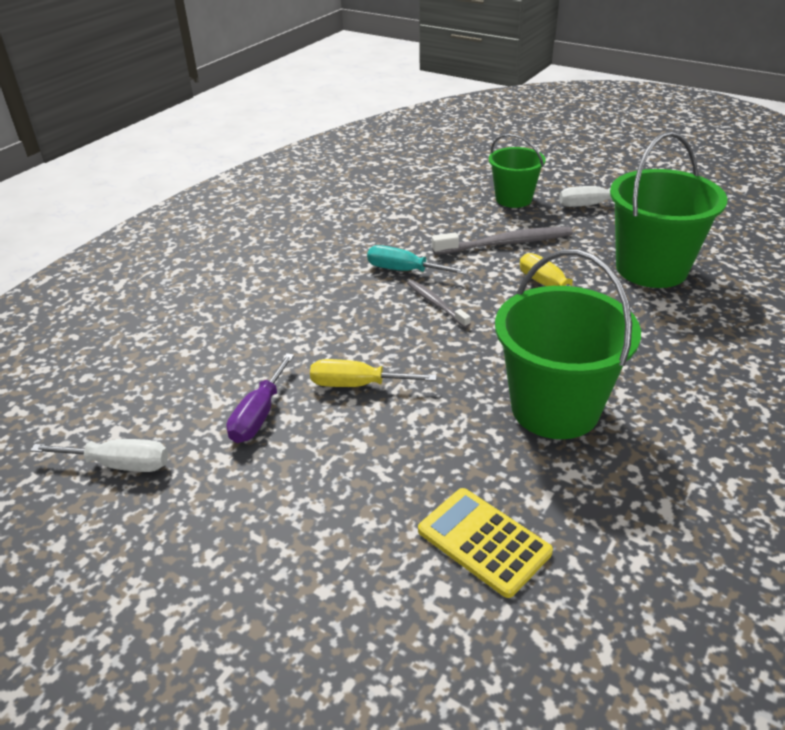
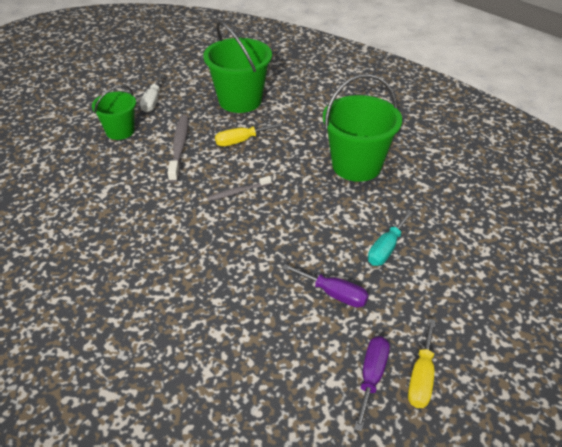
camera: 80 degrees left, 5 degrees up
white screwdriver [30,439,168,472] -> purple screwdriver [354,336,390,432]
yellow screwdriver [310,359,437,387] -> yellow screwdriver moved to [408,319,436,408]
turquoise screwdriver [367,245,468,275] -> turquoise screwdriver moved to [368,210,413,266]
yellow calculator [418,488,553,598] -> none

